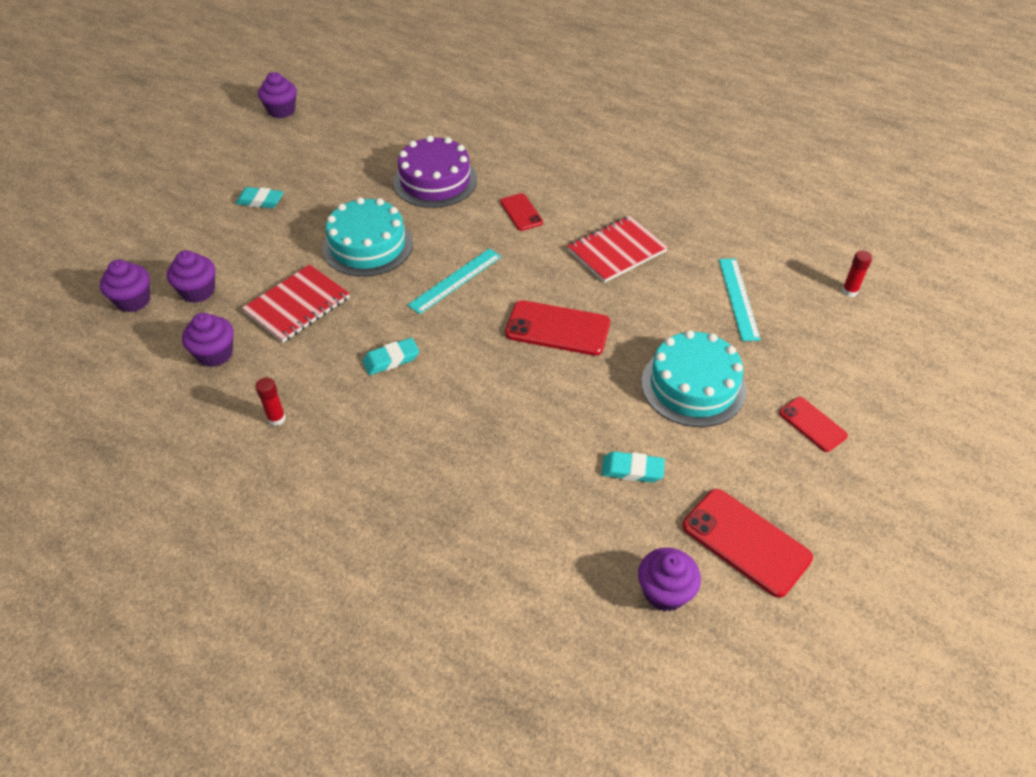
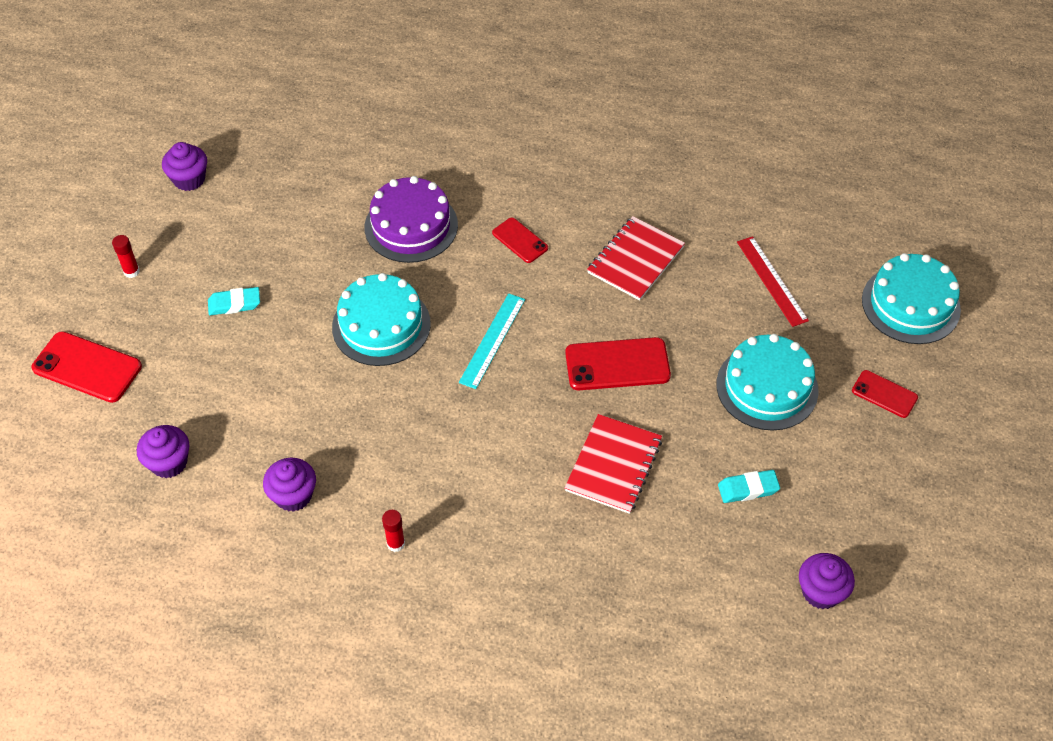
camera: 20 degrees left, 5 degrees up
purple cupcake [167,250,215,303] -> none
red notebook [242,264,350,343] -> red notebook moved to [565,414,662,514]
turquoise eraser [362,338,420,375] -> none
red phone [682,489,813,598] -> red phone moved to [31,331,142,403]
turquoise ruler [719,258,761,341] -> red ruler [737,236,809,327]
red glue stick [842,250,872,297] -> red glue stick moved to [112,235,140,278]
none -> turquoise cake [862,253,961,344]

